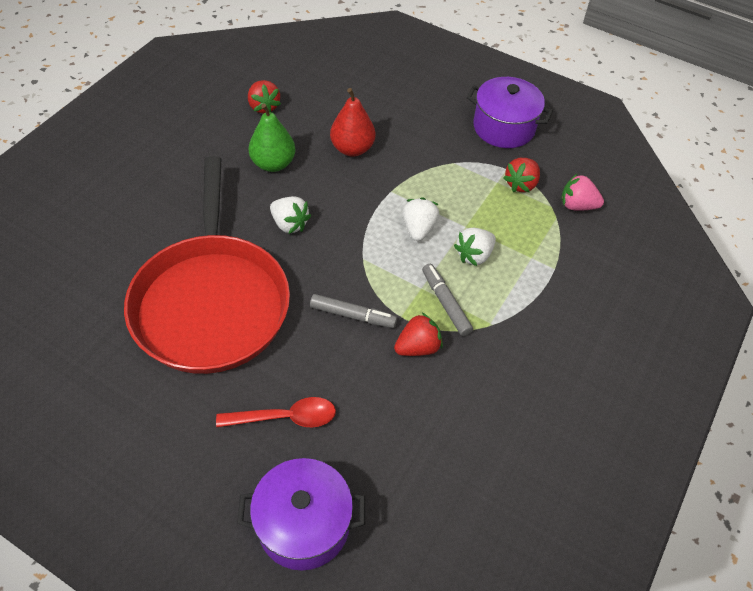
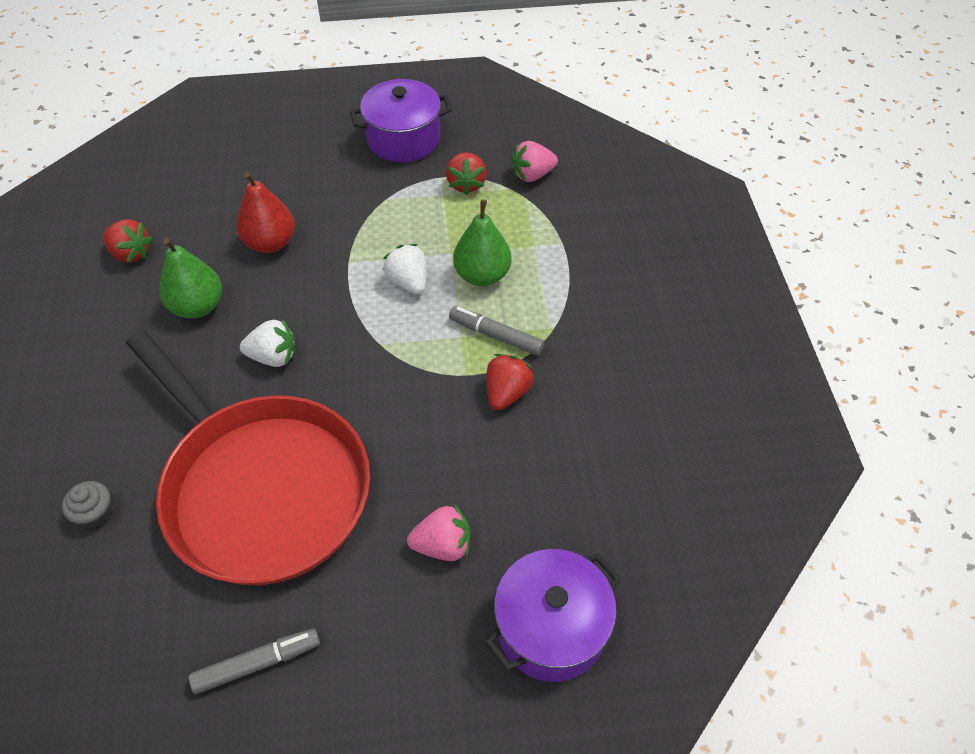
camera: 35 degrees left, 0 degrees up
red spoon [216,397,336,427] -> pink strawberry [407,504,471,561]
grey marker [310,294,397,328] -> grey marker moved to [189,628,320,694]
white strawberry [454,228,496,266] -> green pear [453,200,512,286]
none -> grey cupcake [62,481,112,528]

